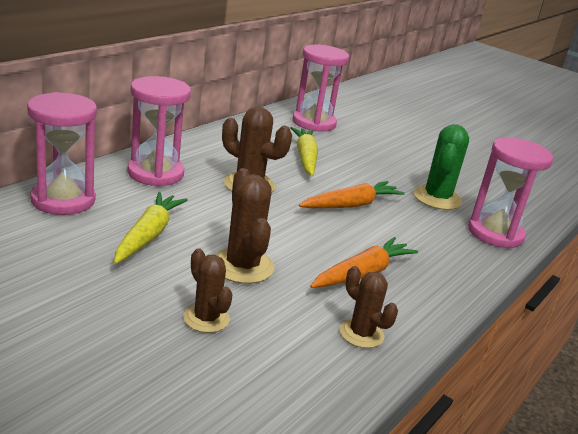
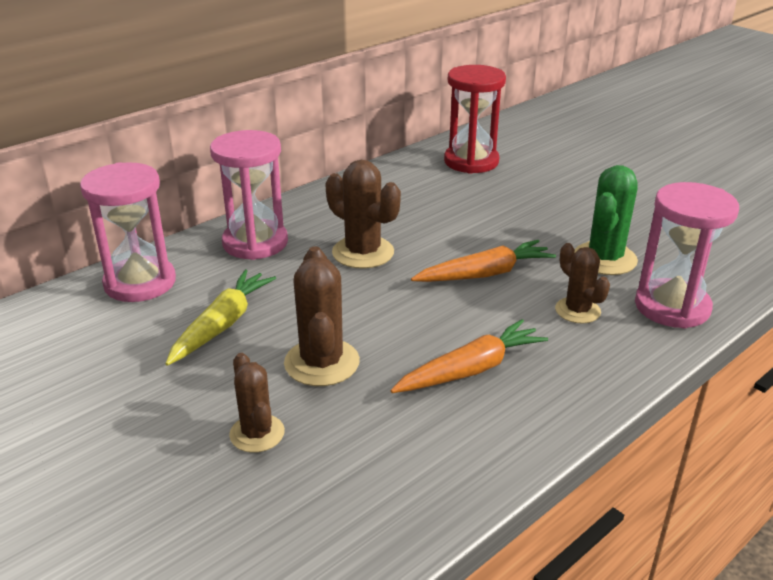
camera: 15 degrees right, 5 degrees up
yellow carrot [291,127,318,176] -> none
pink hourglass [292,45,349,132] -> red hourglass [444,65,506,174]
brown cactus [340,266,398,348] -> brown cactus moved to [555,243,610,324]

